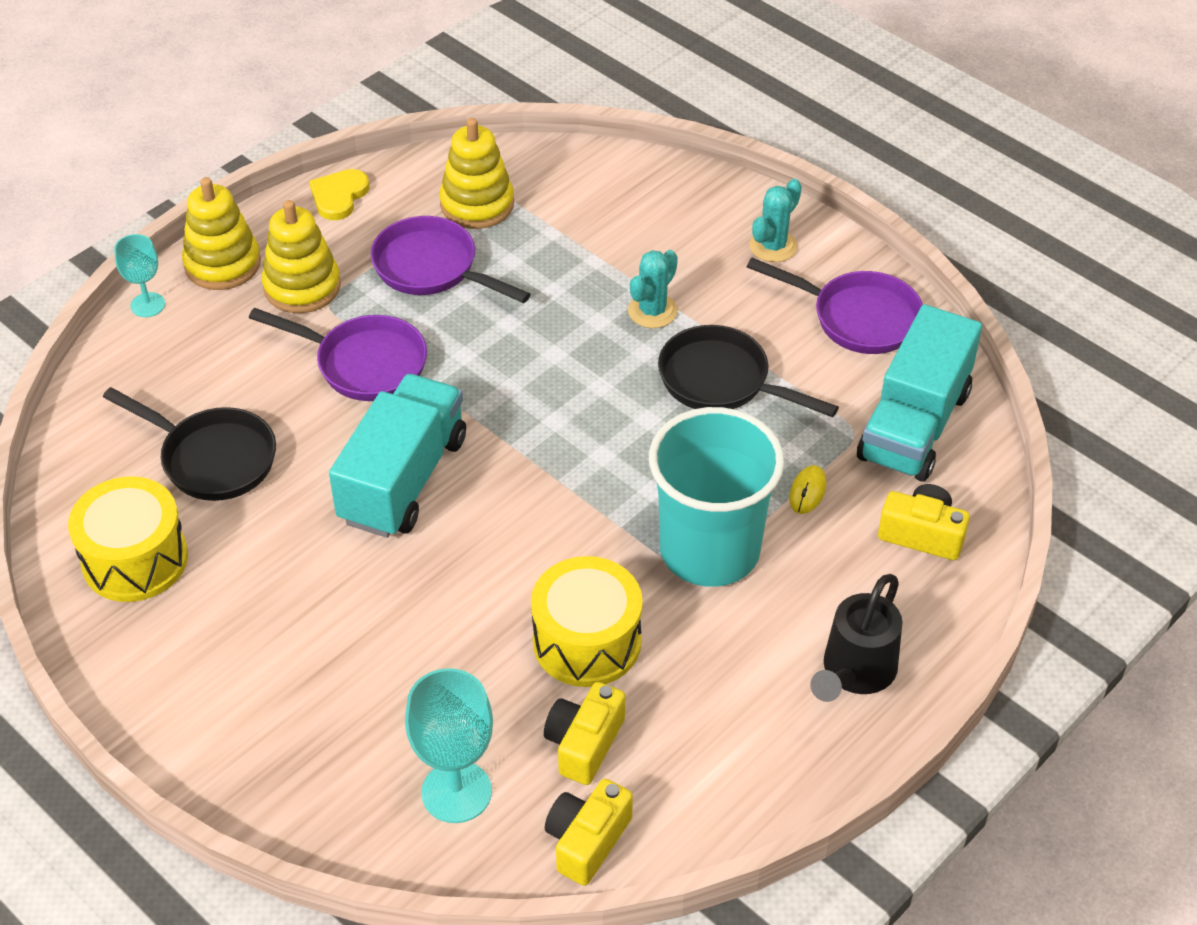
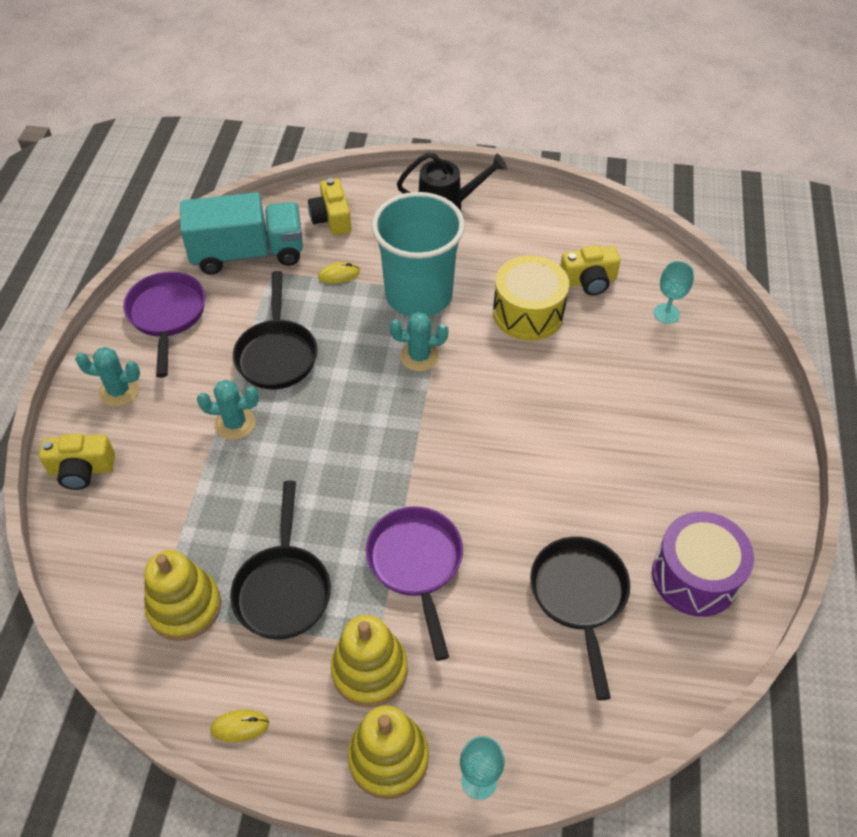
camera: 125 degrees left, 5 degrees up
yellow drum [68,476,188,602] -> purple drum [652,512,754,617]
yellow heart [309,169,370,220] -> yellow mouse [210,710,269,742]
turquoise truck [329,374,466,538] -> none
purple pan [371,216,531,303] -> black pan [230,481,331,640]
turquoise goblet [405,668,493,823] -> turquoise goblet [654,261,694,324], size x0.60
yellow camera [545,779,633,886] -> yellow camera moved to [39,433,115,490]
none -> turquoise cactus [390,312,448,371]

